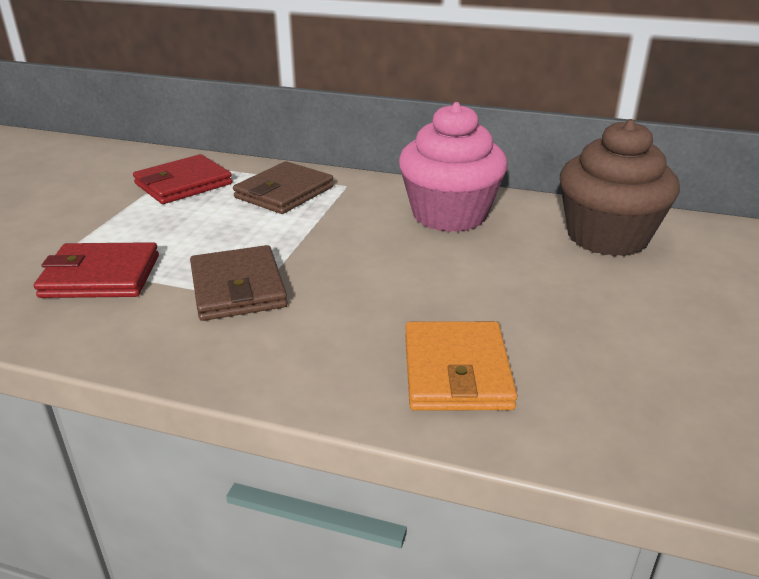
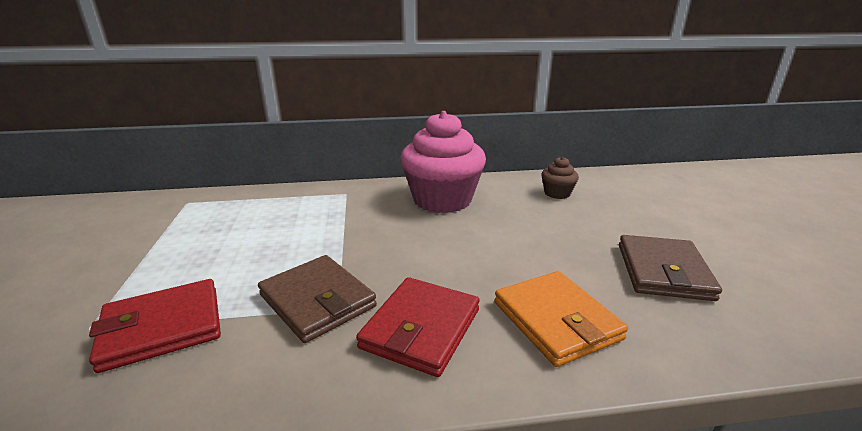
camera: 25 degrees left, 5 degrees down
red wallet [133,154,232,204] -> red wallet moved to [356,277,480,377]
brown wallet [233,161,334,214] -> brown wallet moved to [619,235,722,301]
brown cupcake [560,119,680,256] -> brown cupcake [541,157,579,199], size x0.45

